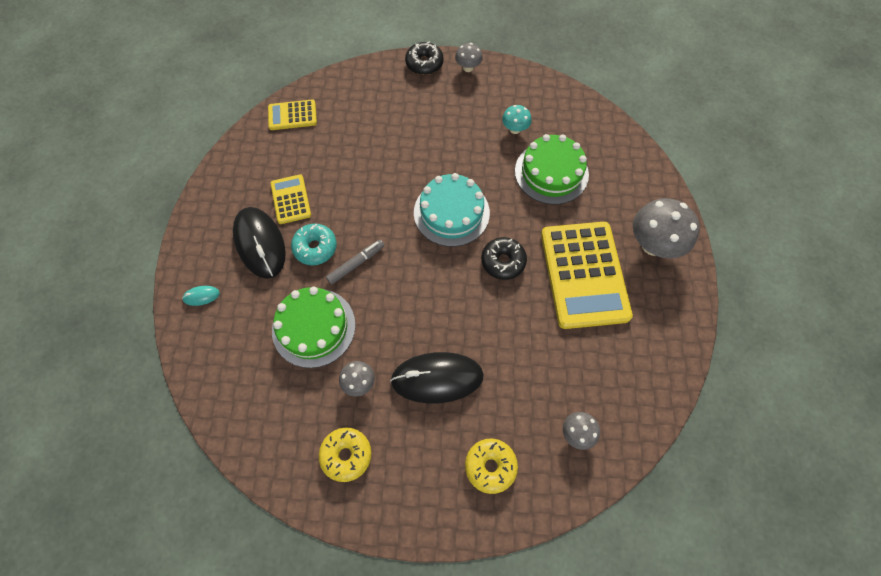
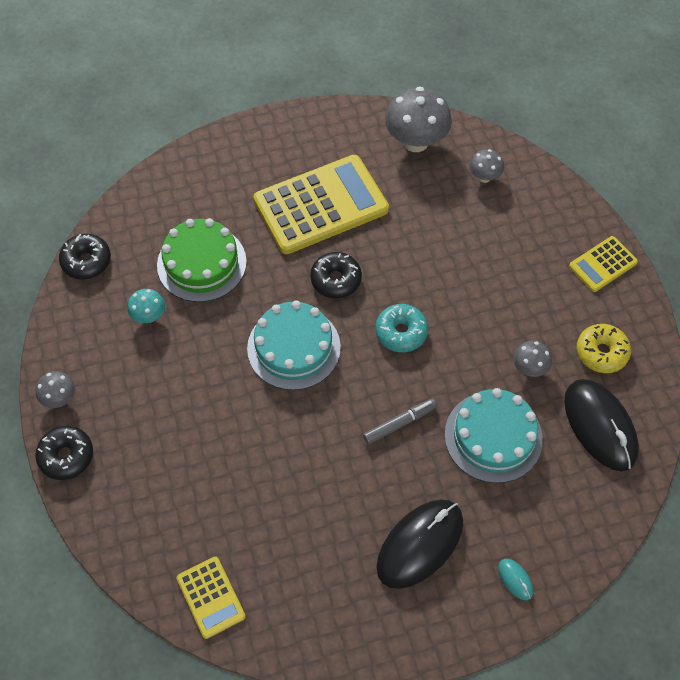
camera: 110 degrees left, 5 degrees down
yellow calculator [270,174,311,224] -> yellow calculator moved to [569,236,638,292]
green cake [272,287,356,368] -> turquoise cake [445,388,543,483]
turquoise donut [291,224,337,265] -> turquoise donut moved to [375,304,428,353]
grey marker [326,240,385,285] -> grey marker turned 120 degrees clockwise [363,398,437,445]
black mouse [390,352,484,403] -> black mouse moved to [564,379,639,471]
yellow donut [465,439,518,494] -> none
grey mushroom [633,198,700,259] -> grey mushroom moved to [385,87,452,152]
none -> black donut [59,234,111,279]

